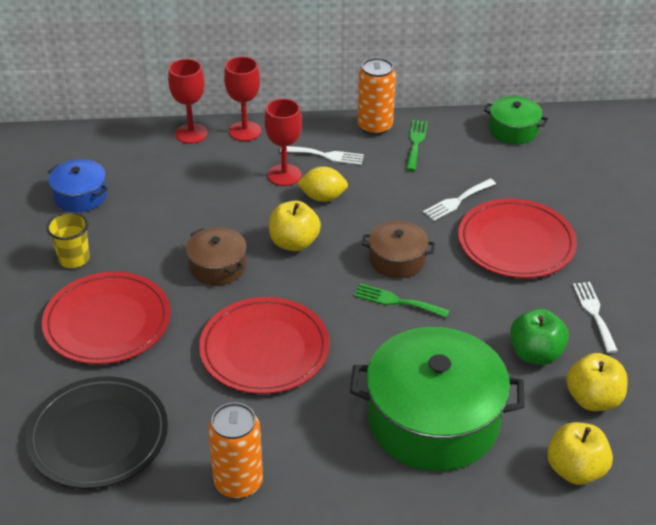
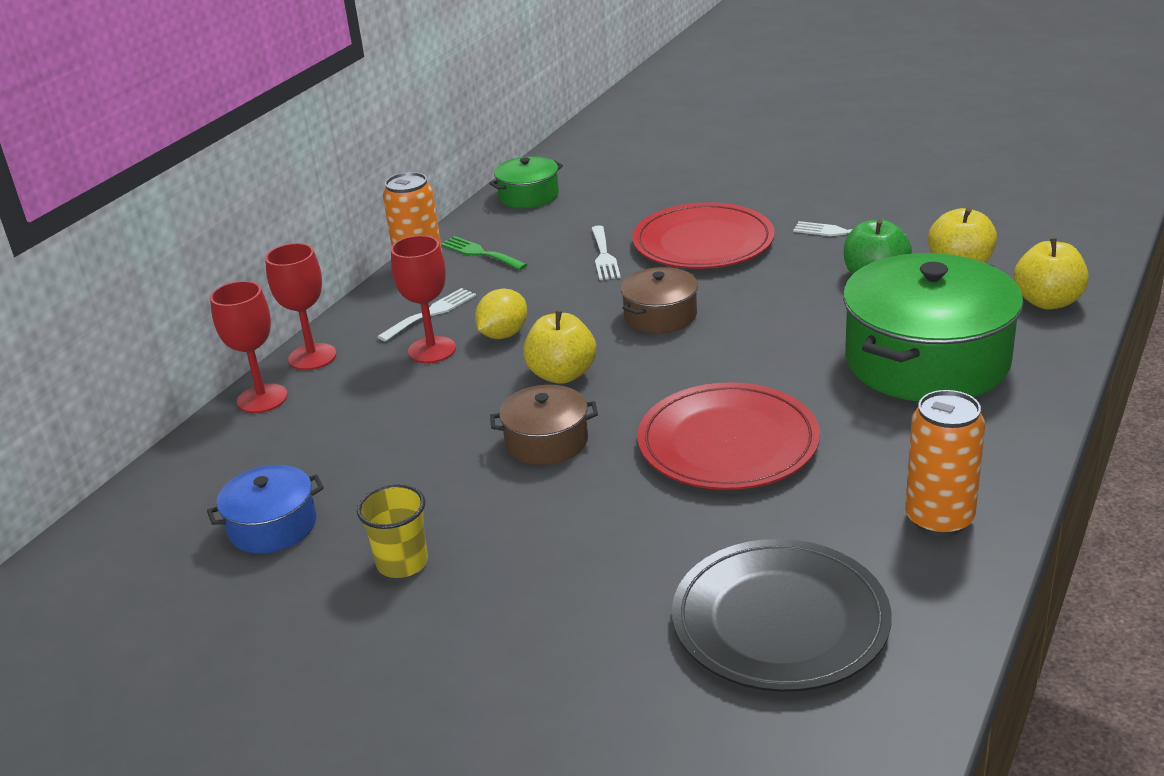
camera: 55 degrees left, 10 degrees down
red plate [42,272,171,364] -> none
green fork [354,283,450,318] -> none

